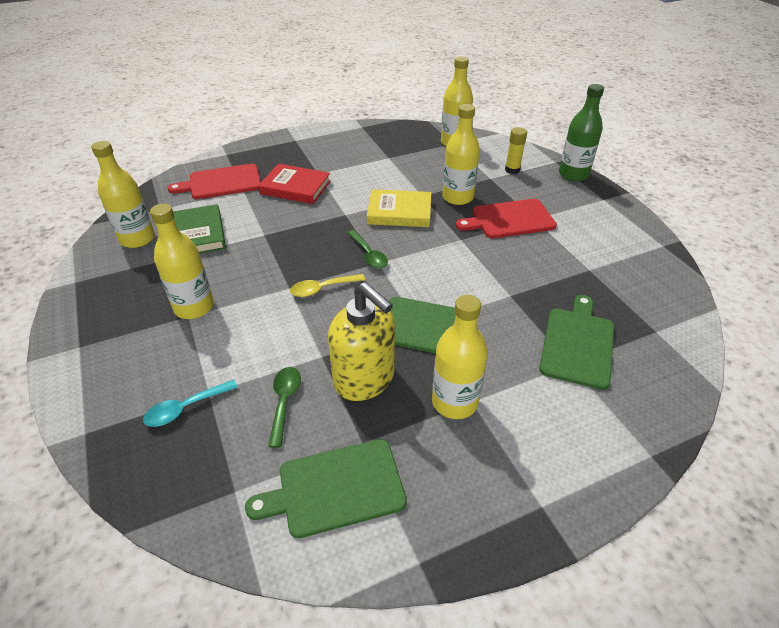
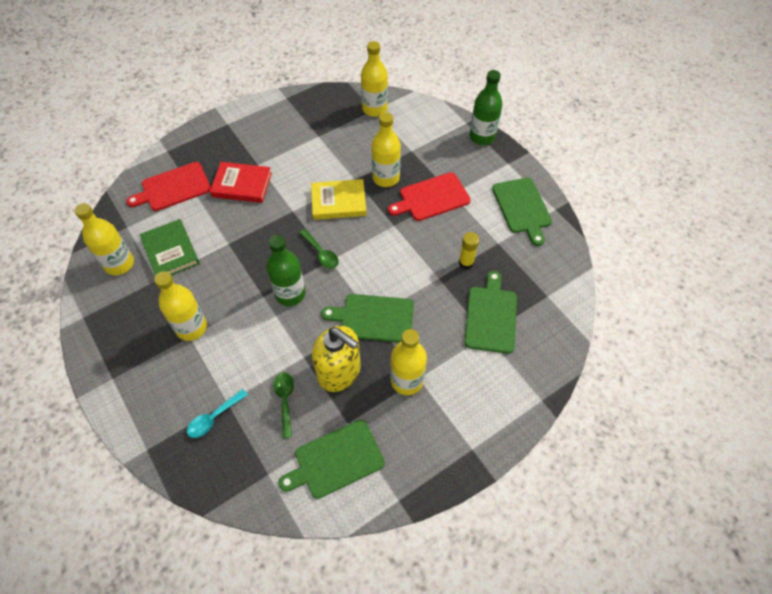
camera: 10 degrees left, 15 degrees up
yellow spoon [290,274,365,297] -> green bottle [266,235,306,306]
yellow glue stick [505,127,527,174] -> yellow glue stick moved to [459,232,479,269]
none -> green cutting board [492,178,552,246]

